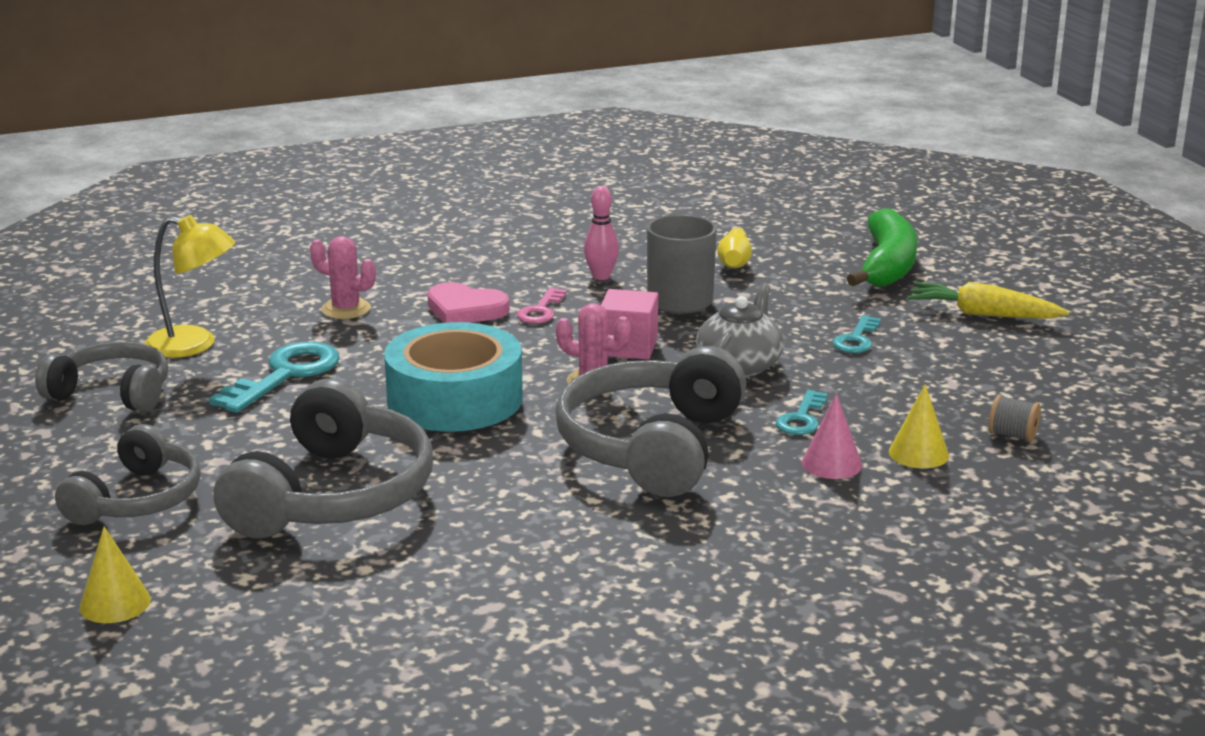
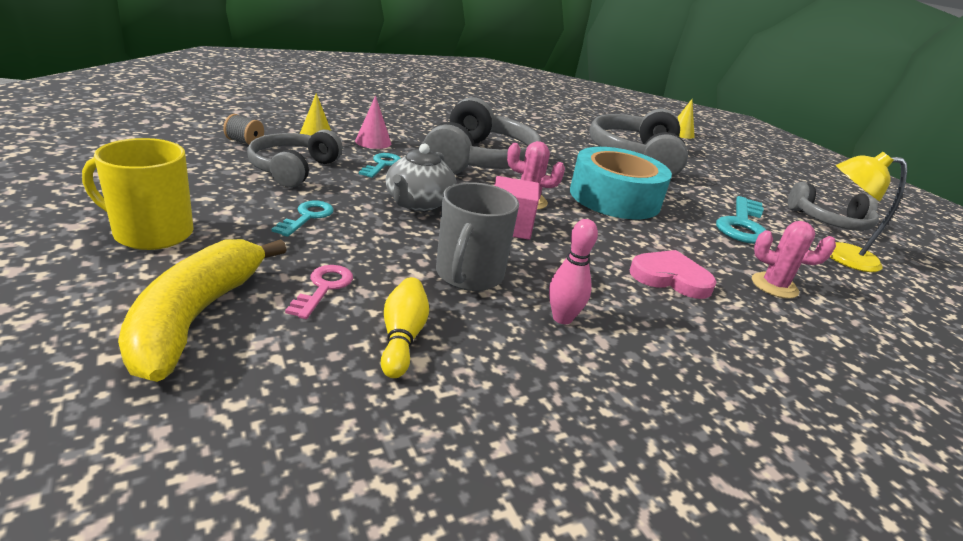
camera: 170 degrees right, 5 degrees up
grey headphones [55,424,200,525] -> grey headphones moved to [247,129,343,188]
pink key [517,288,567,324] -> pink key moved to [285,265,353,319]
green banana [847,208,917,287] -> yellow banana [118,239,287,382]
yellow carrot [907,282,1069,319] -> yellow mug [82,138,194,250]

